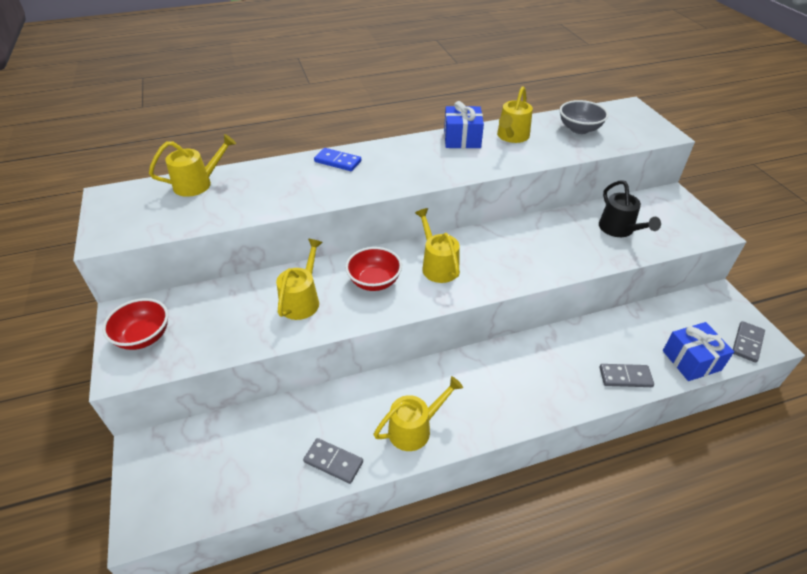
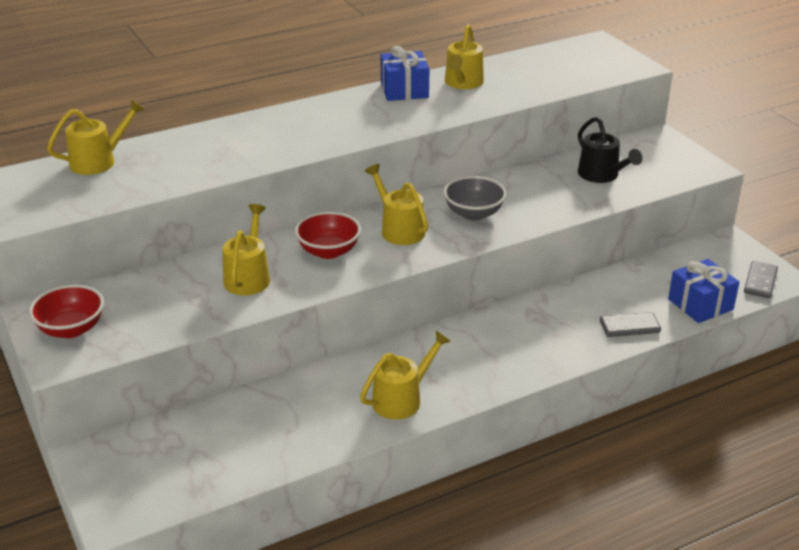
camera: 10 degrees left, 10 degrees down
grey domino [303,438,363,484] -> none
blue domino [314,148,361,171] -> none
grey bowl [560,100,609,134] -> grey bowl moved to [443,176,507,220]

